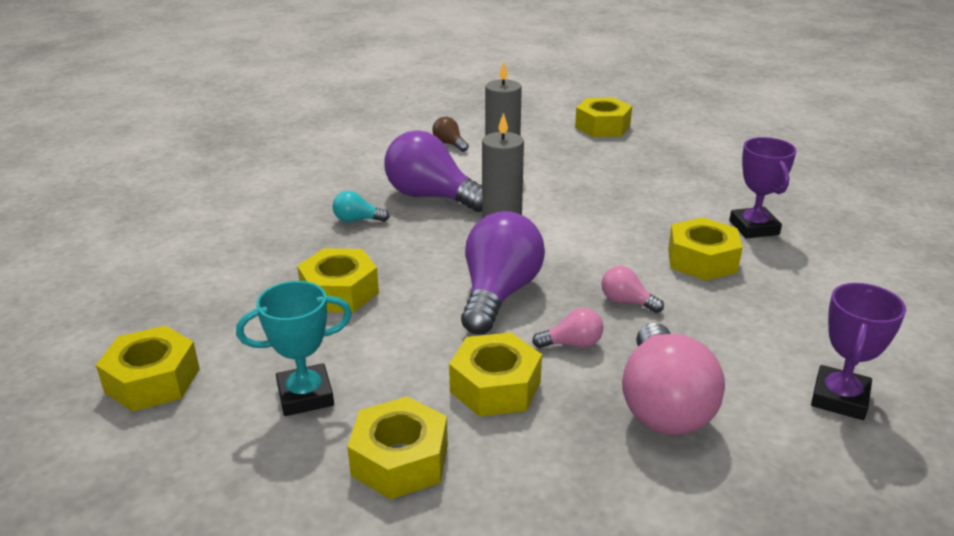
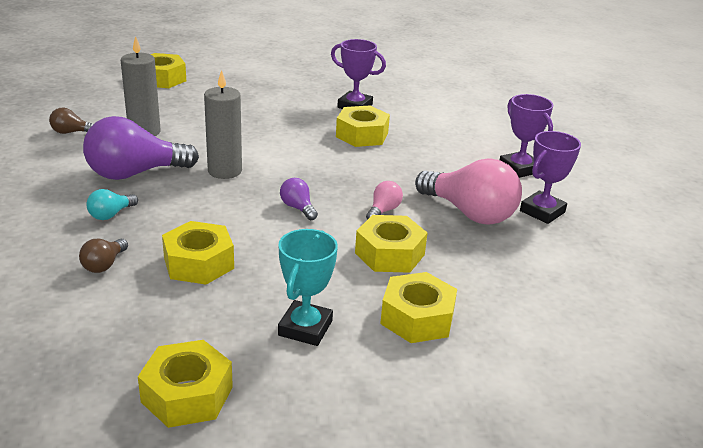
camera: 55 degrees left, 0 degrees up
purple light bulb [461,211,545,334] -> purple light bulb [280,178,318,220], size x0.46
pink light bulb [601,266,664,313] -> none
none -> brown light bulb [79,239,128,273]
none -> purple trophy [520,131,581,224]

